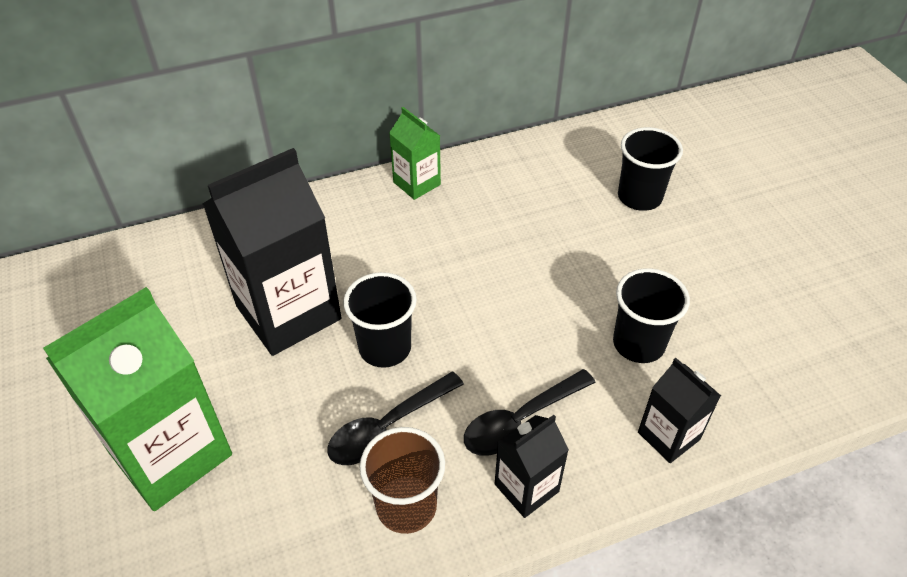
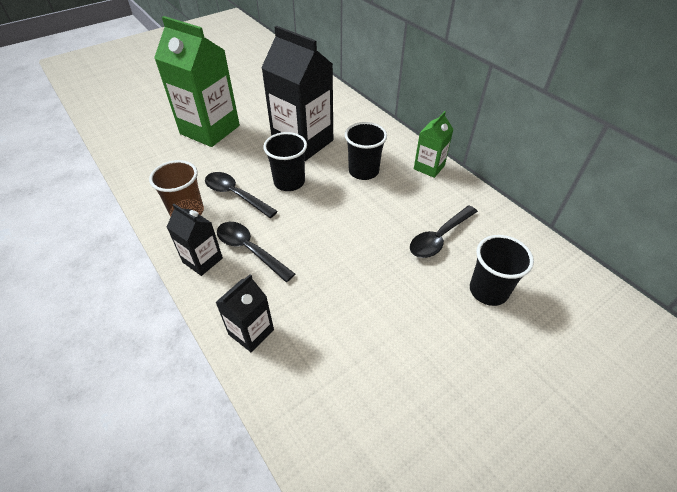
camera: 75 degrees right, 0 degrees up
black cup [613,268,690,363] -> black cup moved to [345,122,387,180]
none -> black spoon [410,205,478,258]

